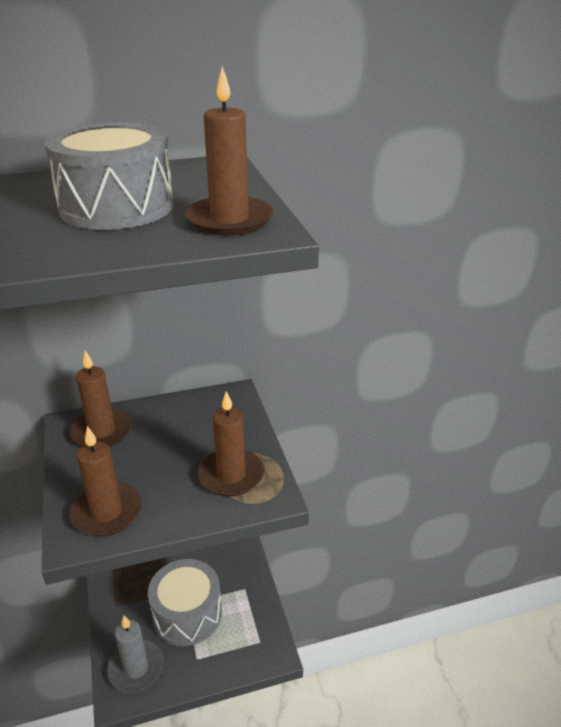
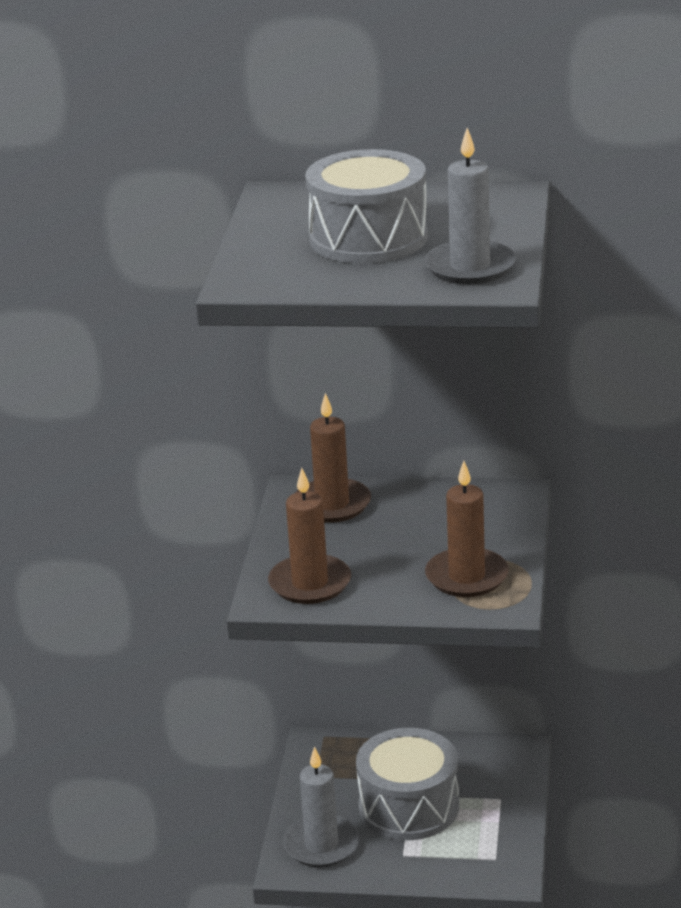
camera: 25 degrees right, 5 degrees down
brown candle [185,66,273,236] -> grey candle [424,128,516,284]

